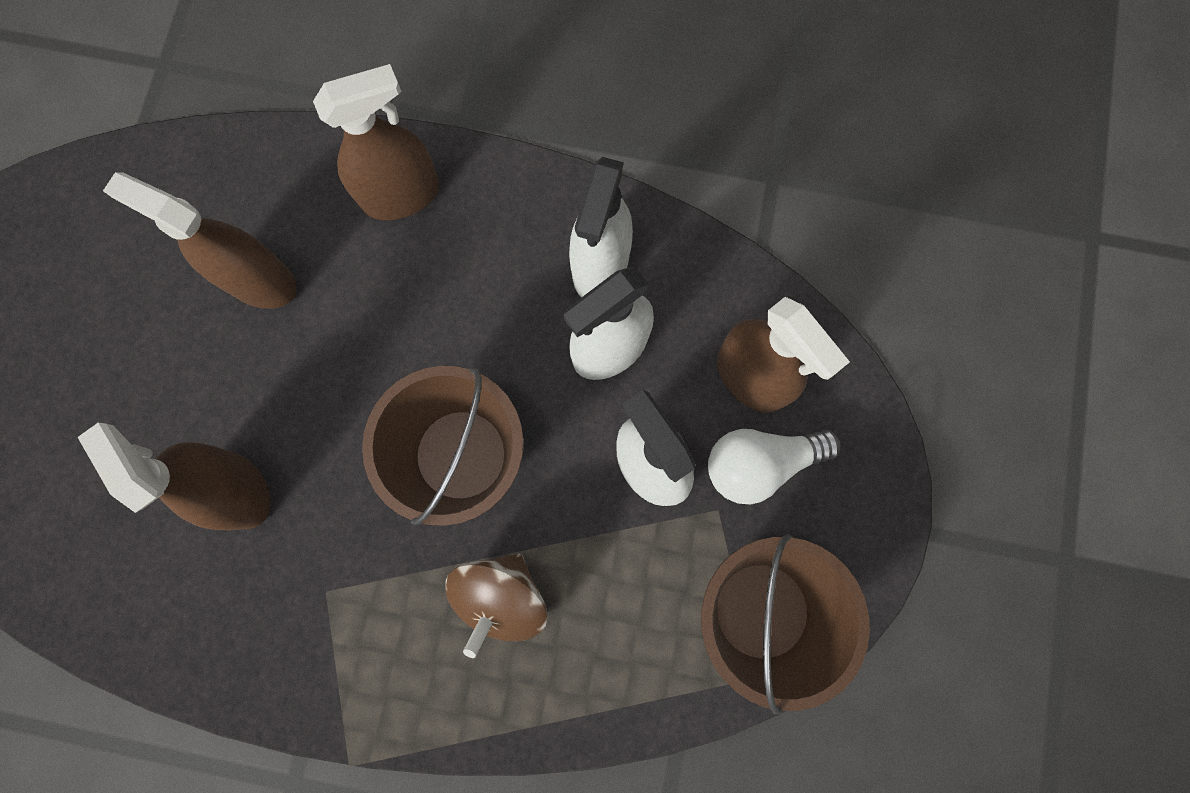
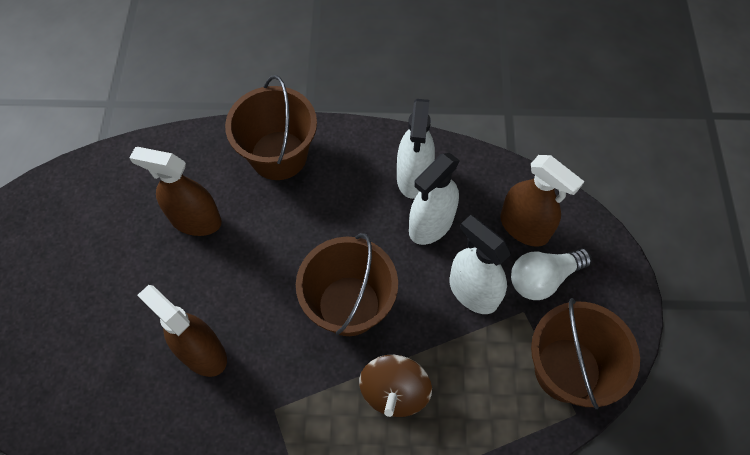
camera: 10 degrees left, 15 degrees down
brown spray bottle [313,64,439,220] -> brown bucket [225,75,317,180]

